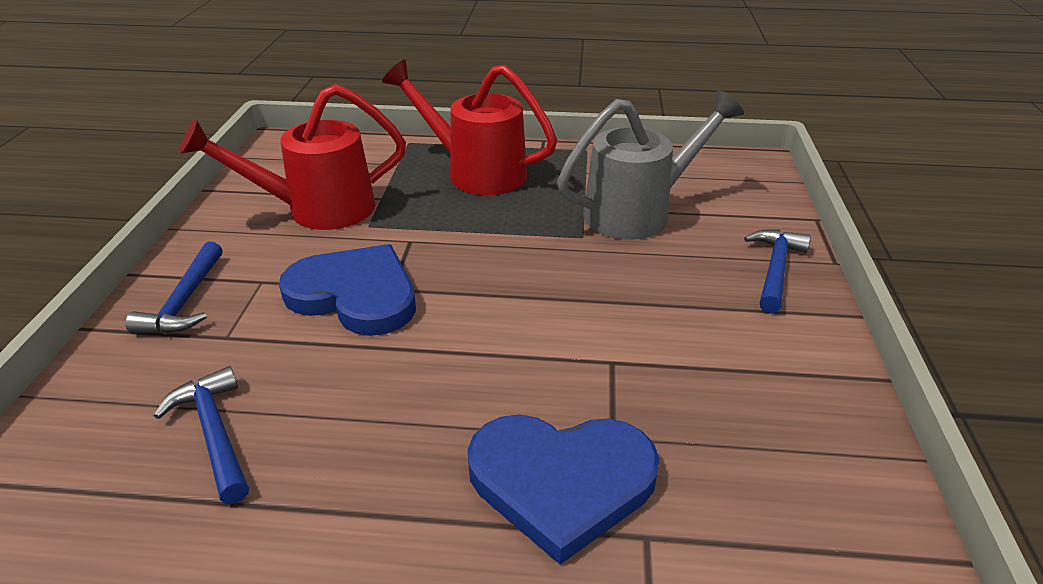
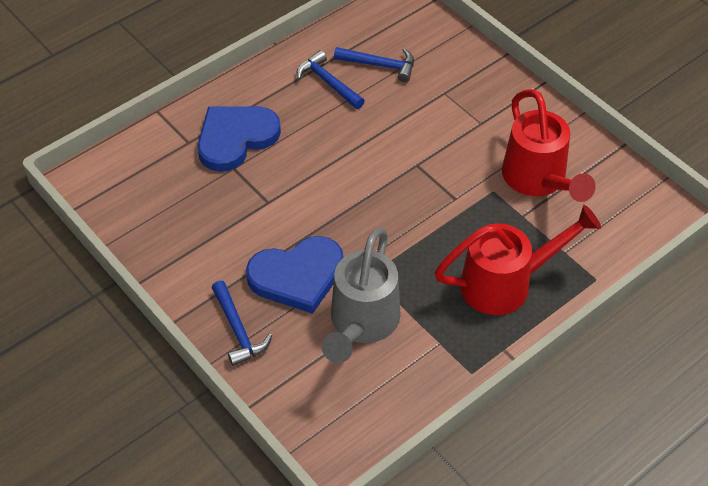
camera: 135 degrees right, 15 degrees up
blue hammer [126,242,223,334] -> blue hammer moved to [297,50,365,109]
red watering can [179,84,406,230] -> red watering can turned 135 degrees clockwise [502,89,595,202]
blue heart [279,244,416,336] -> blue heart moved to [246,236,344,314]

